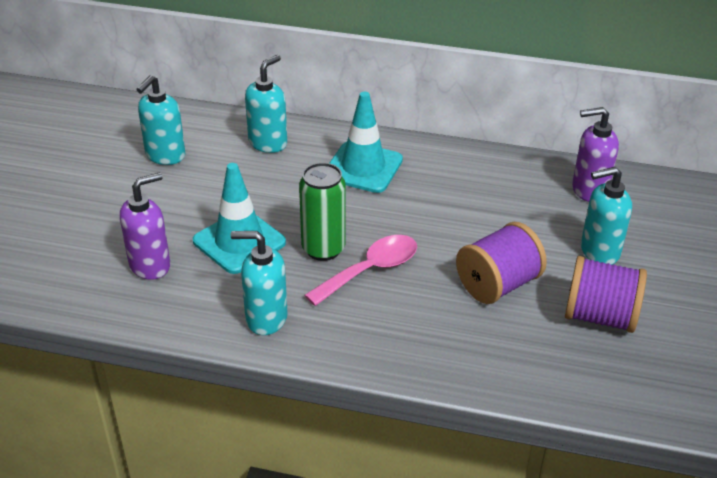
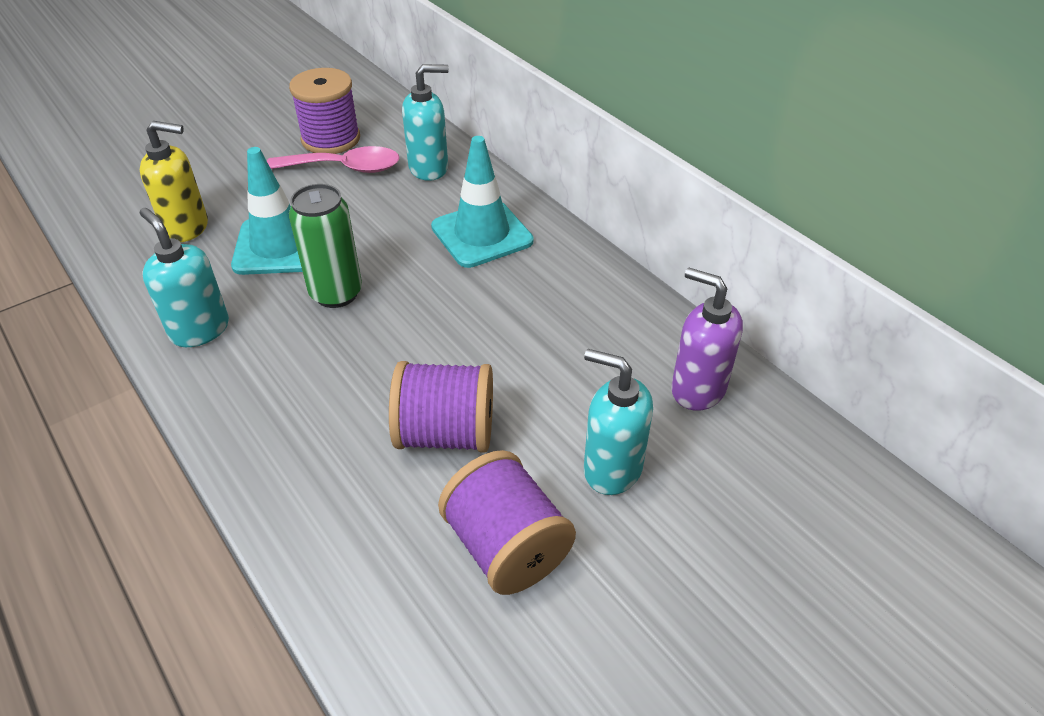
camera: 40 degrees right, 5 degrees up
purple soap dispenser [120,172,170,280] -> yellow soap dispenser [140,121,208,242]
turquoise soap dispenser [136,75,185,165] -> purple spool [289,68,360,154]
pink spoon [304,235,417,306] -> pink spoon moved to [267,146,400,173]

